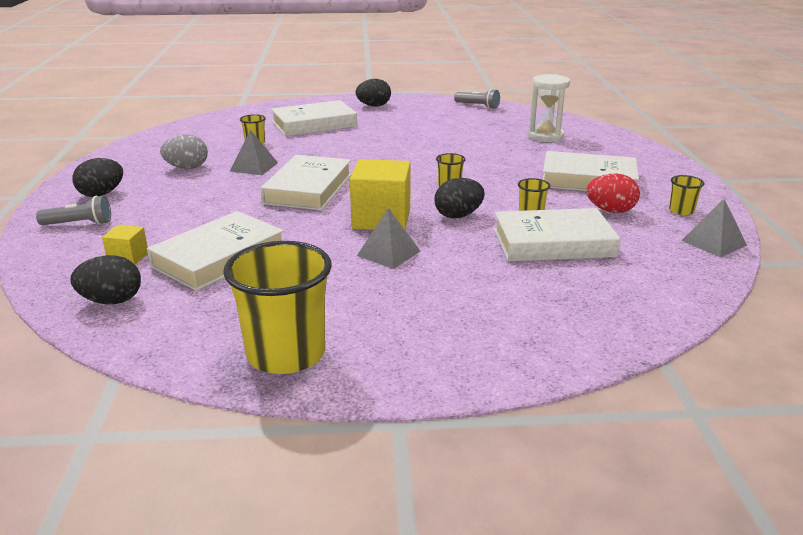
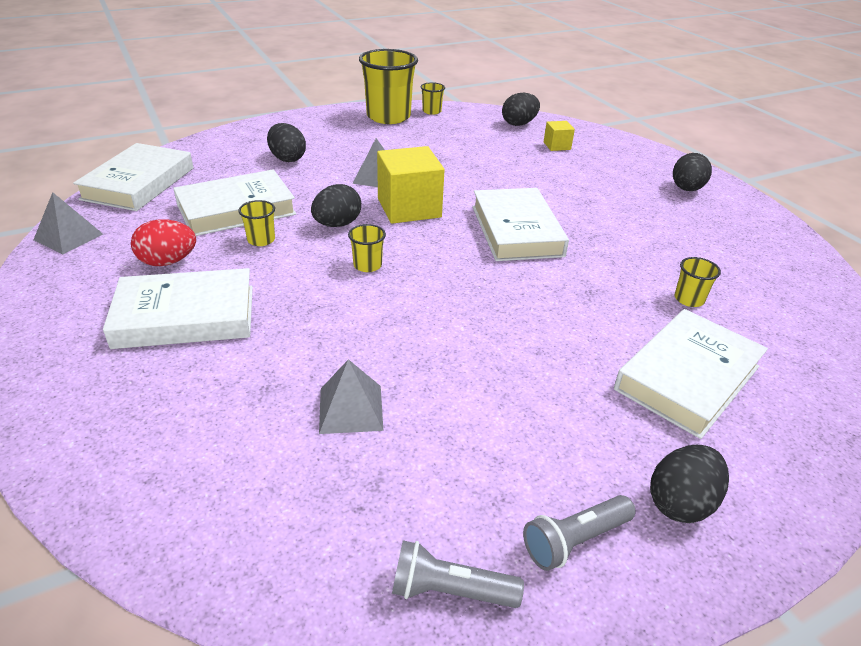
camera: 155 degrees right, 10 degrees up
grey flashlight [36,196,111,225] -> grey flashlight moved to [523,495,636,571]
white book [147,211,284,291] -> white book moved to [73,143,193,211]
grey egg [160,134,208,169] -> none
grey pyramid [230,130,278,175] -> grey pyramid moved to [319,359,383,434]
white hourglass [528,74,570,142] -> none
yellow cup [669,175,704,215] -> yellow cup moved to [421,82,445,115]
none -> black egg [267,123,306,162]

